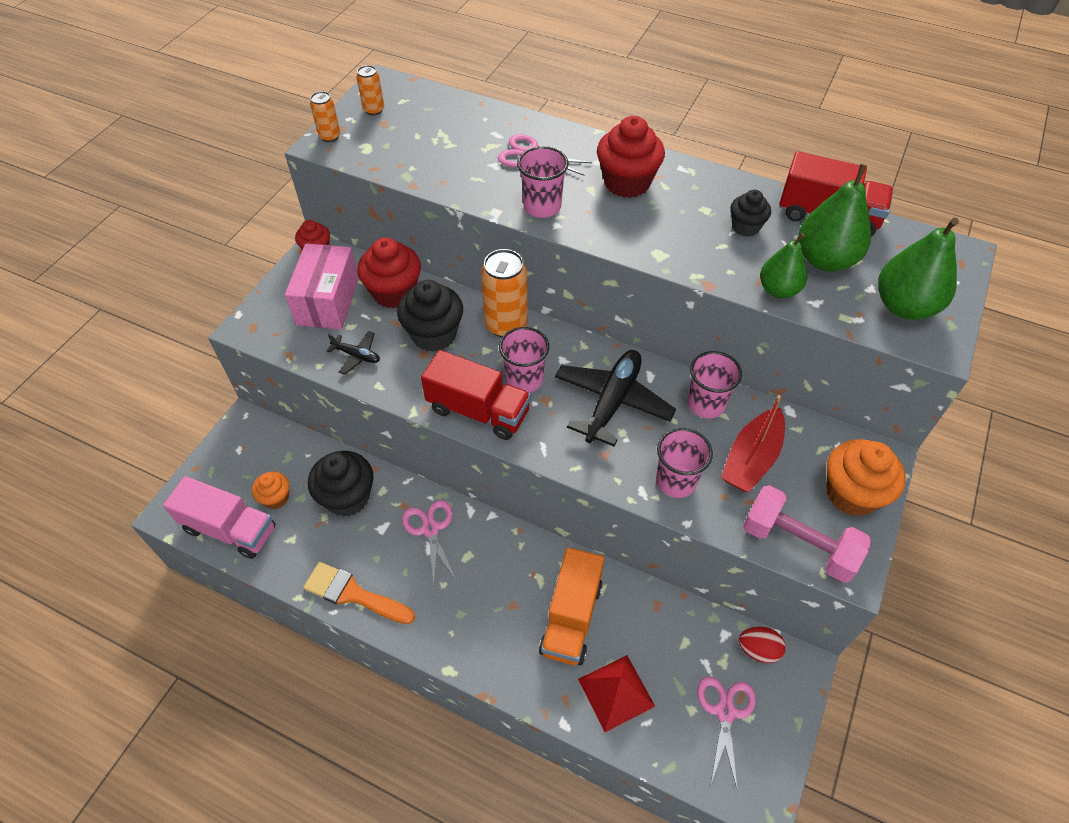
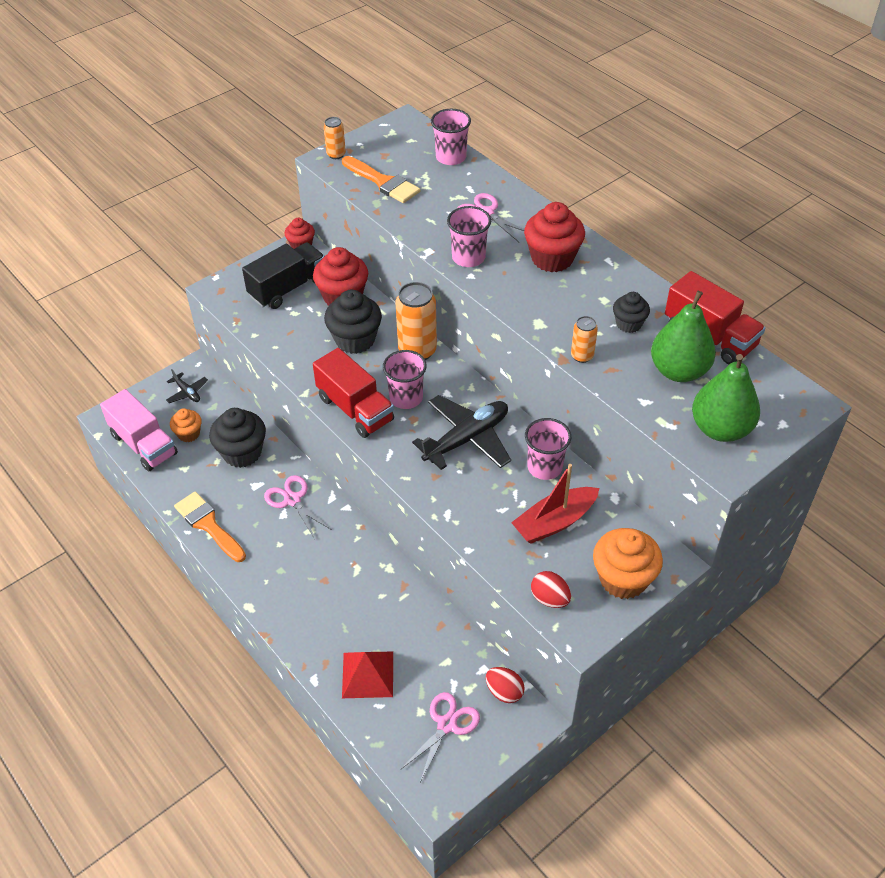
camera: 25 degrees right, 5 degrees down
pink box [285,243,359,330] -> black truck [242,243,324,309]
black plane [327,331,380,375] -> black plane moved to [166,369,208,403]
orange can [357,65,384,115] -> orange can moved to [571,316,598,363]
pink scissors [402,500,457,584] -> pink scissors turned 45 degrees counterclockwise [264,475,332,539]
orange truck [539,547,604,665] -> none
pink cup [656,428,713,498] -> pink cup moved to [431,109,471,165]
pink dumbbell [743,485,871,583] -> red egg [531,571,571,608]
green pear [760,233,807,298] -> none
none -> orange brush [342,156,420,203]

